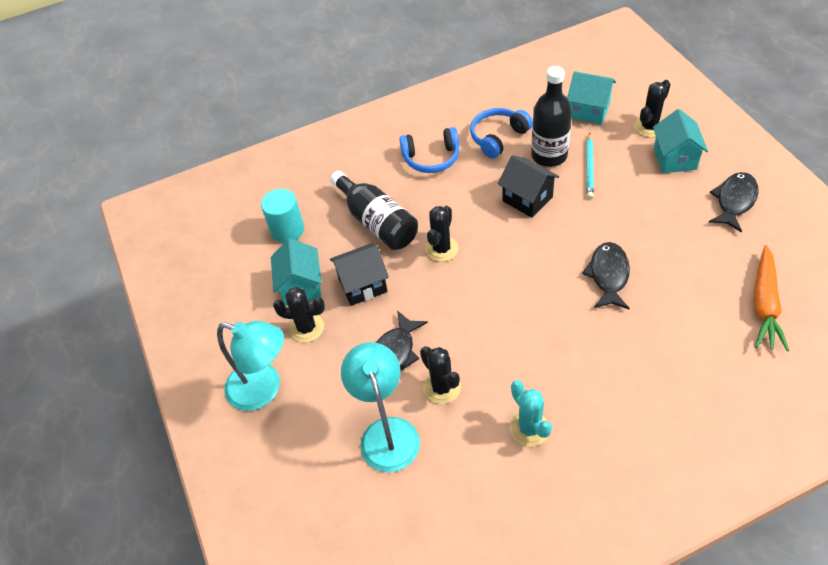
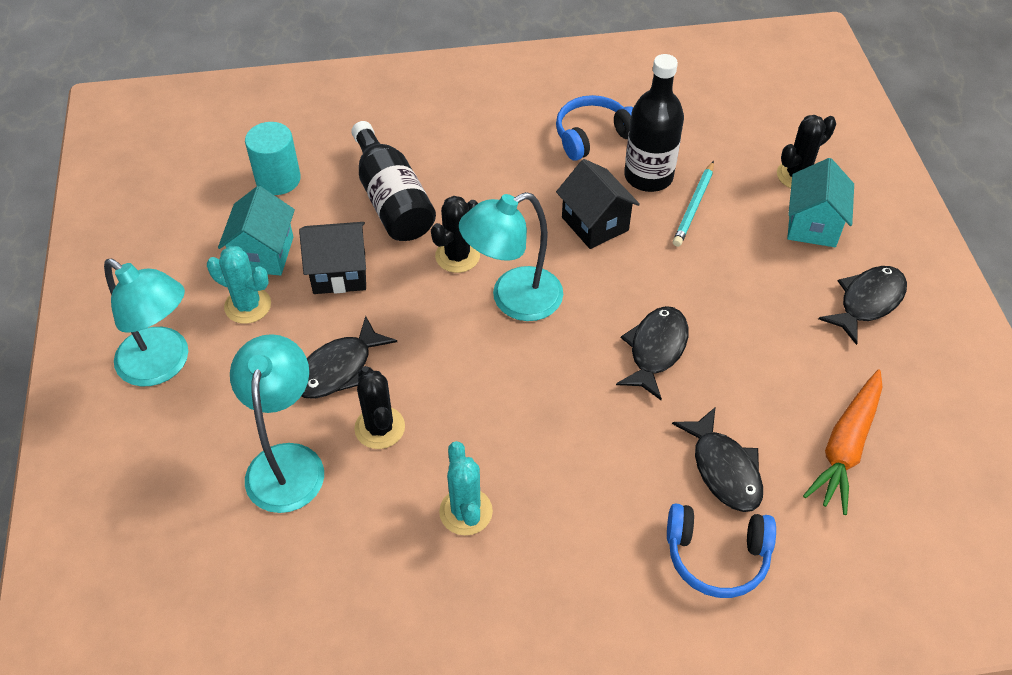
camera: 10 degrees right, 0 degrees up
black cactus [273,287,325,343] -> turquoise cactus [207,246,271,324]
blue headphones [400,127,459,173] -> blue headphones moved to [667,504,776,598]
turquoise house [567,71,616,125] -> none
none -> turquoise lamp [459,192,563,321]
none -> black fish [672,408,763,512]

